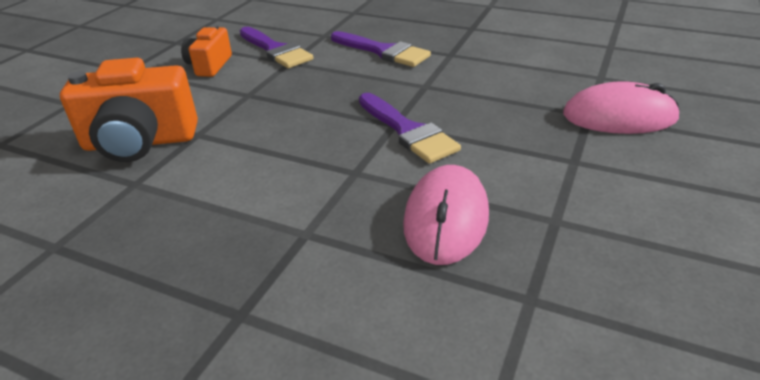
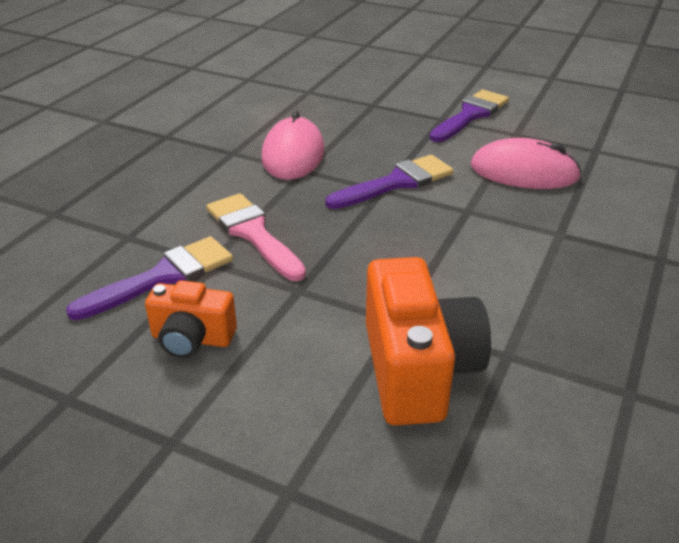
camera: 90 degrees left, 0 degrees up
purple brush [331,31,431,67] -> purple brush moved to [429,90,509,142]
pink mouse [563,81,680,134] -> pink mouse moved to [261,111,324,180]
none -> pink brush [206,193,306,281]

